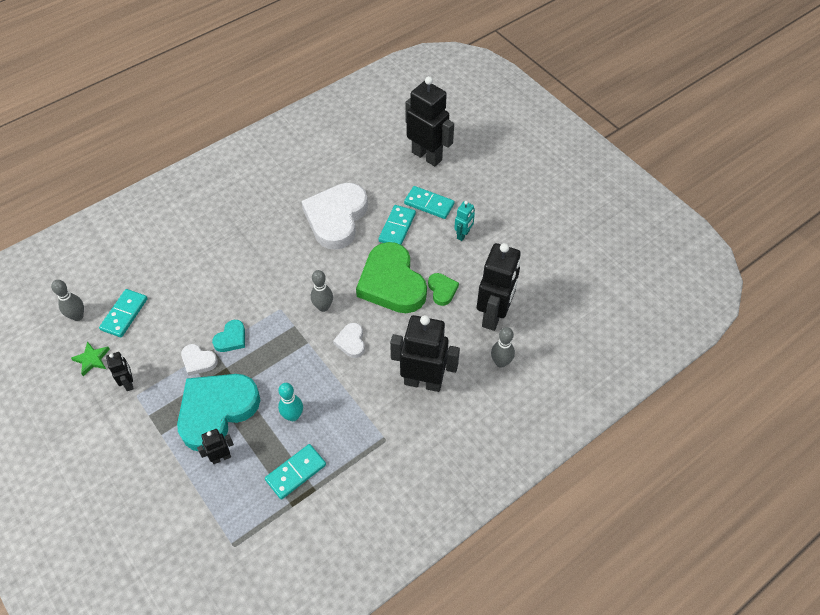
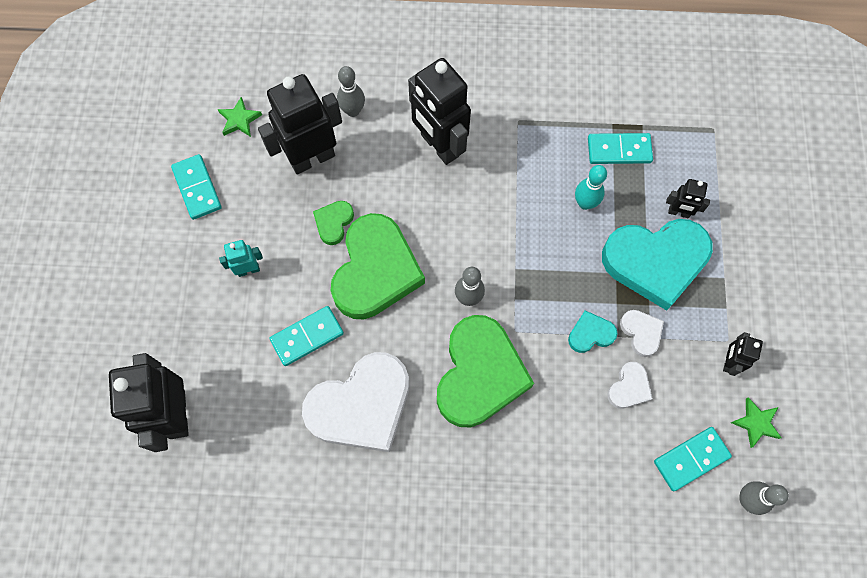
camera: 140 degrees left, 15 degrees up
white heart [333,323,365,358] -> white heart moved to [607,362,653,409]
turquoise domino [404,186,455,219] -> turquoise domino moved to [171,154,222,220]
none -> green star [218,97,262,137]
none -> green heart [437,315,534,427]

